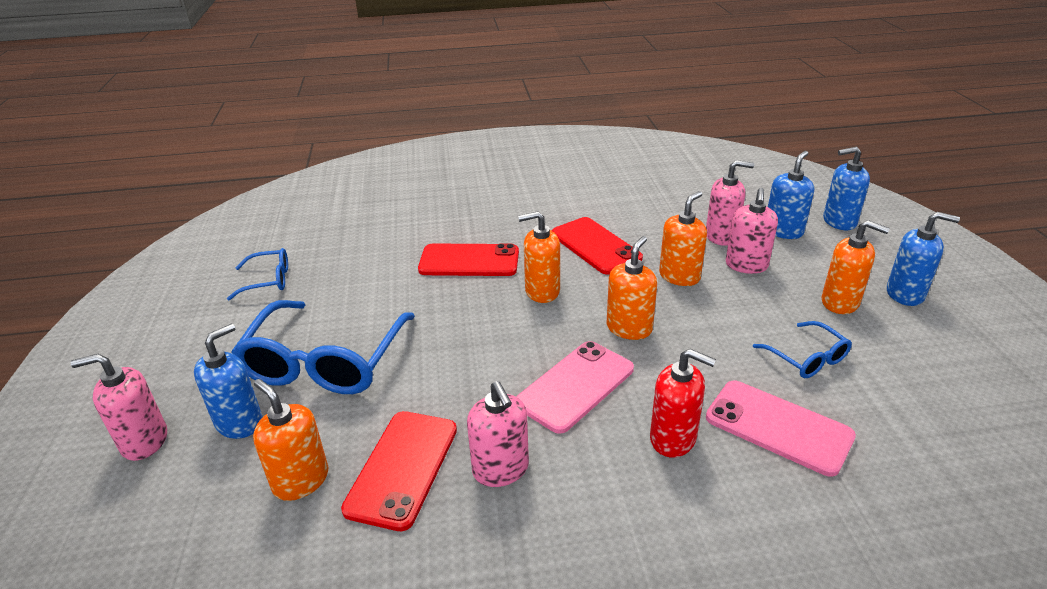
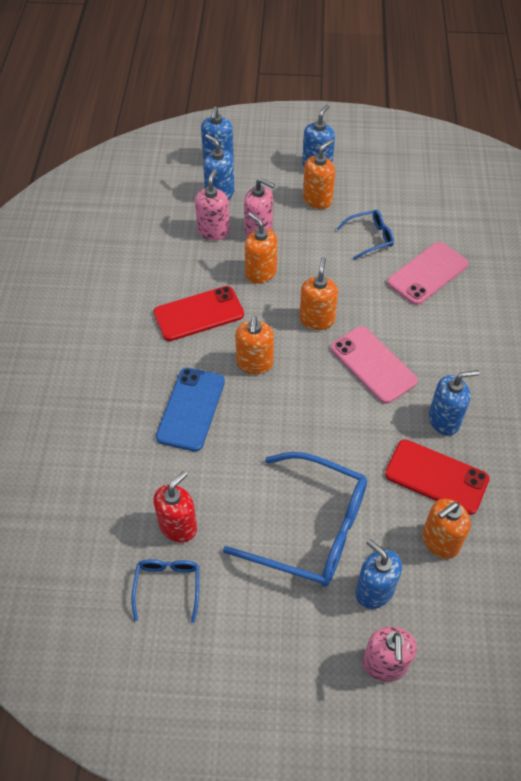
camera: 80 degrees left, 20 degrees up
red phone [418,243,519,276] -> blue phone [156,368,225,451]
pink soap dispenser [467,381,529,487] -> blue soap dispenser [429,370,479,435]
orange soap dispenser [607,236,657,340] -> orange soap dispenser turned 60 degrees clockwise [299,257,338,330]
red soap dispenser [650,349,716,458] -> red soap dispenser moved to [153,471,197,542]

